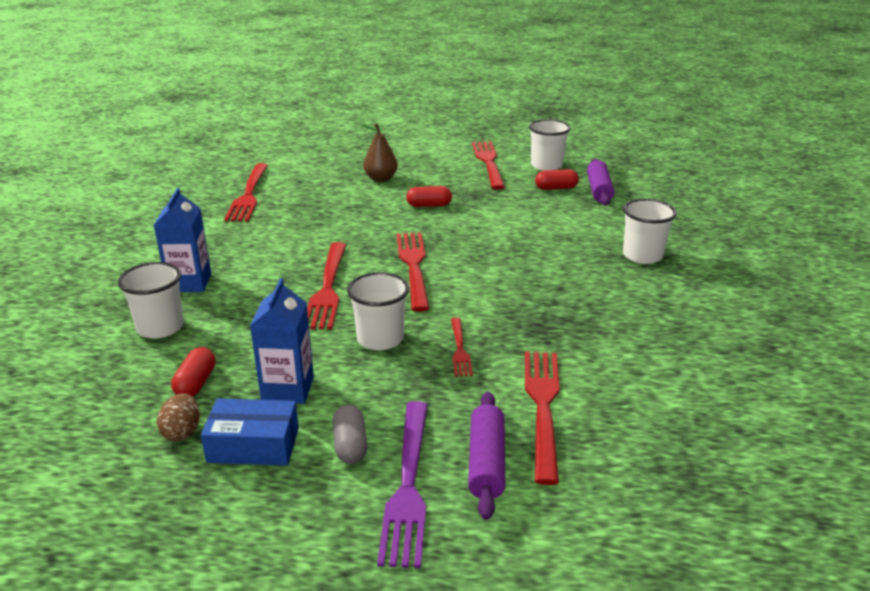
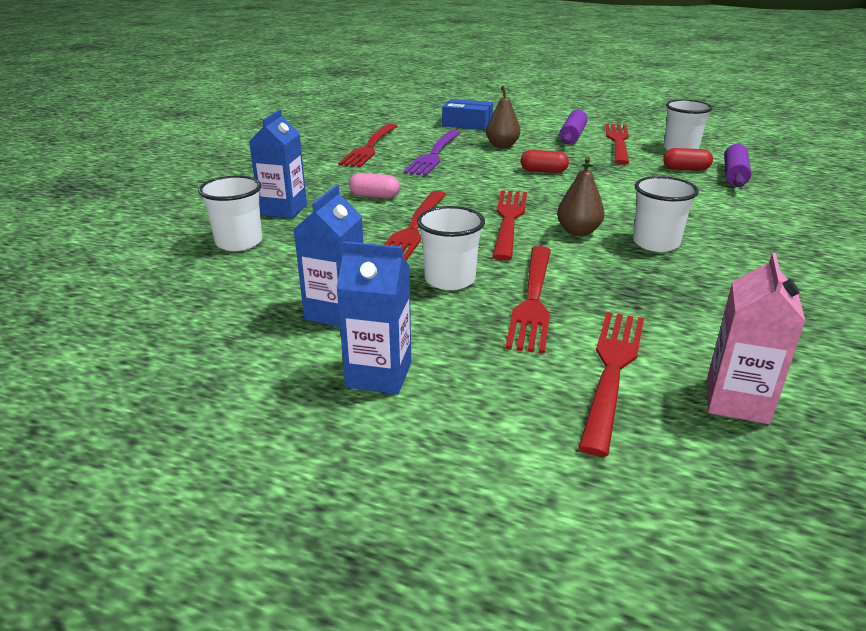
camera: 15 degrees right, 0 degrees up
brown egg [157,393,200,441] -> none
red capsule [171,347,216,397] -> none
blue box [201,398,299,466] -> blue box moved to [442,99,493,130]
grey capsule [332,404,368,464] -> blue carton [336,241,411,394]
purple fork [377,401,428,568] -> purple fork moved to [403,130,461,176]
red fork [451,318,473,376] -> red fork [505,246,551,354], size x1.86
purple rolling pin [468,392,505,520] -> purple rolling pin moved to [559,110,588,144]
white cup [623,199,677,264] -> white cup moved to [633,176,699,252]
none -> pink capsule [349,173,400,198]
none -> brown pear [557,157,605,236]
none -> pink carton [707,253,805,424]

